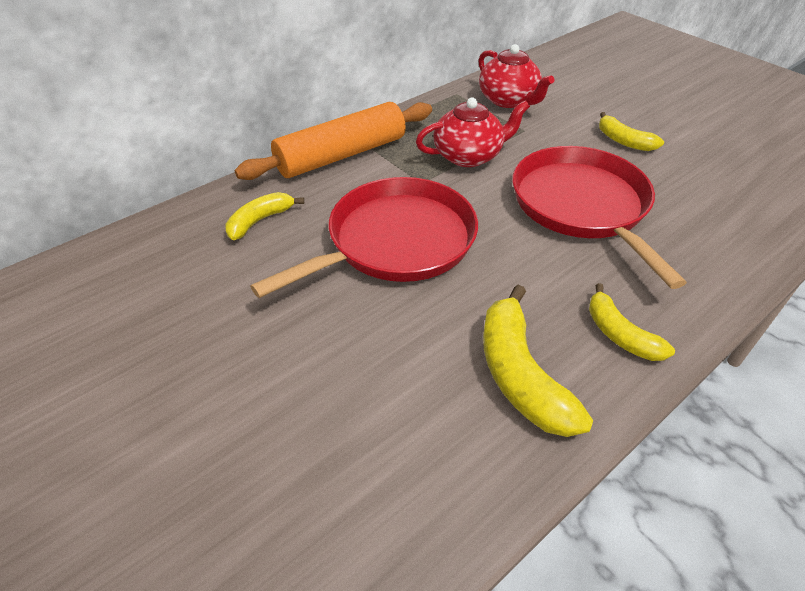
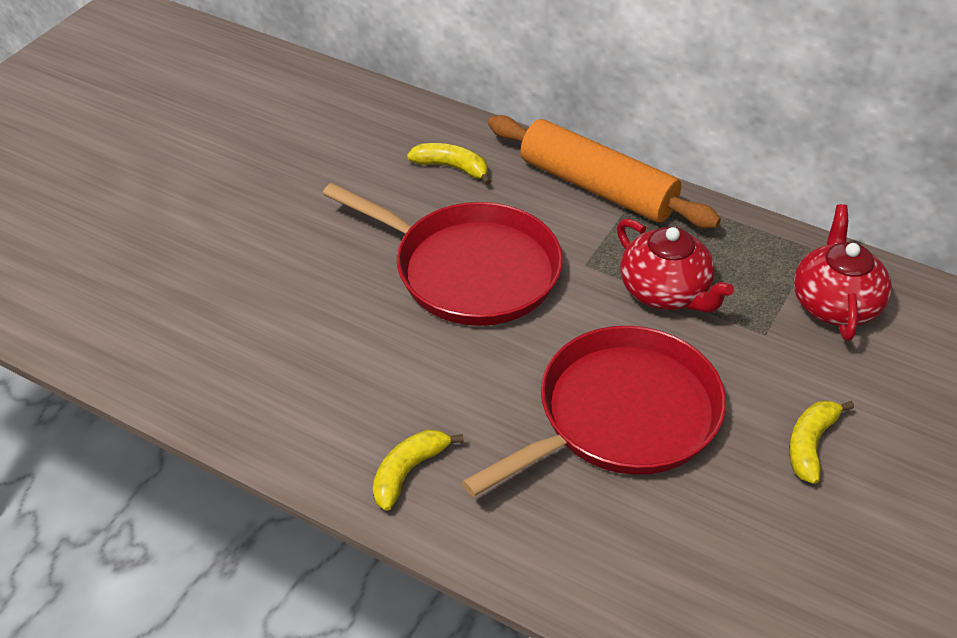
camera: 70 degrees right, 0 degrees up
red teapot [478,44,554,108] -> red teapot turned 150 degrees clockwise [794,204,892,341]
yellow banana [483,285,593,437] -> none

